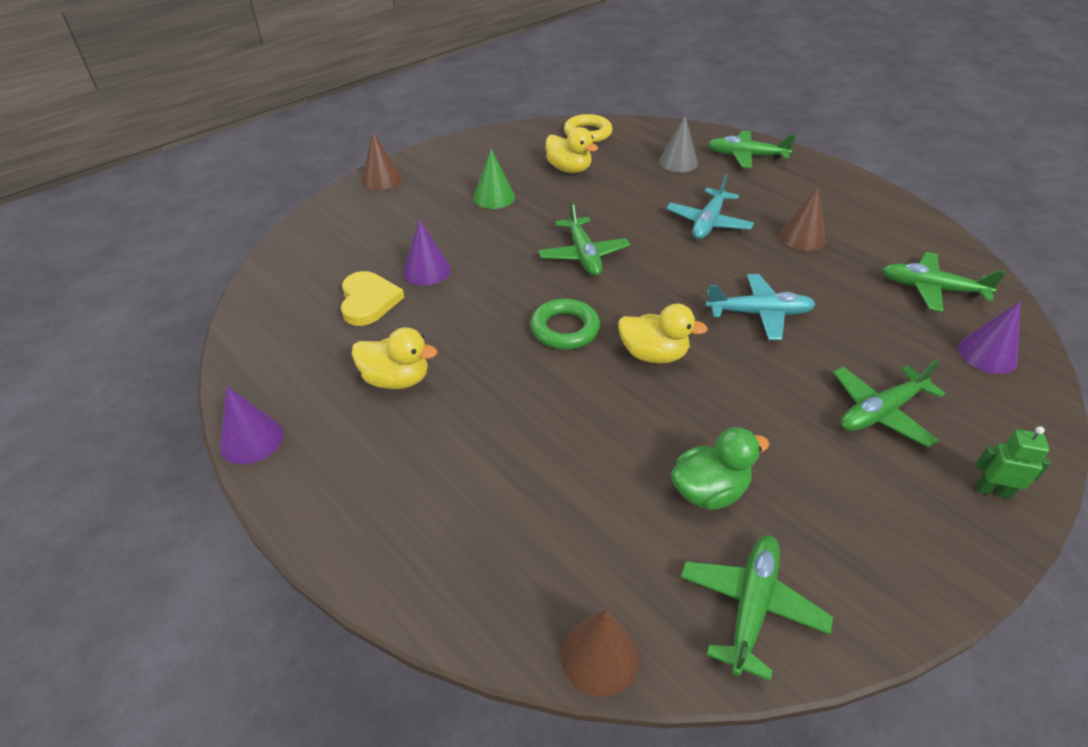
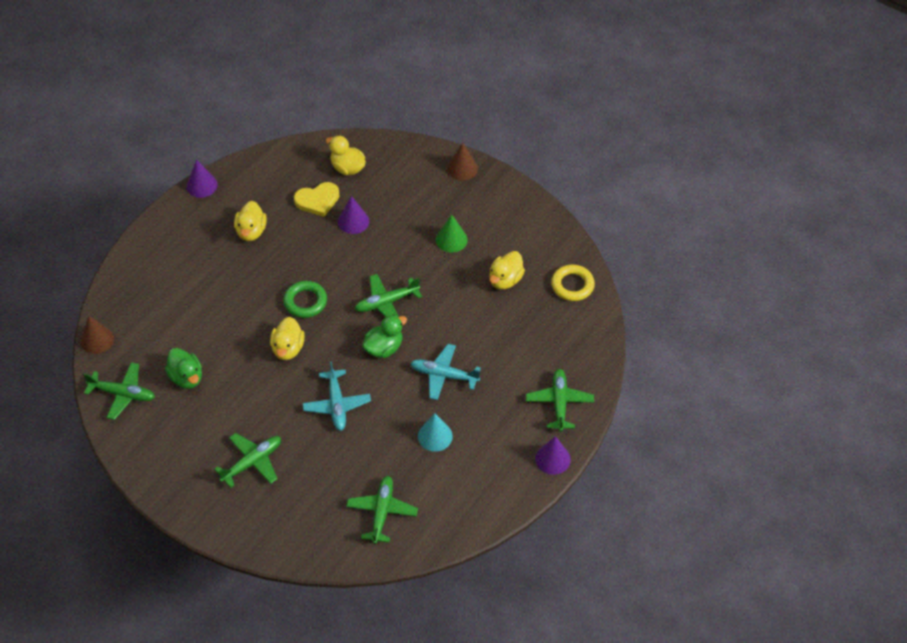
camera: 80 degrees right, 10 degrees up
grey cone [659,116,698,173] -> none
brown cone [779,187,826,251] -> turquoise cone [418,413,453,452]
green plane [833,360,946,447] -> green plane turned 90 degrees clockwise [214,433,281,488]
purple cone [958,301,1021,374] -> purple cone moved to [535,436,571,475]
green robot [976,426,1051,499] -> none
none -> yellow duck [326,135,366,175]
none -> green duck [362,315,407,358]

